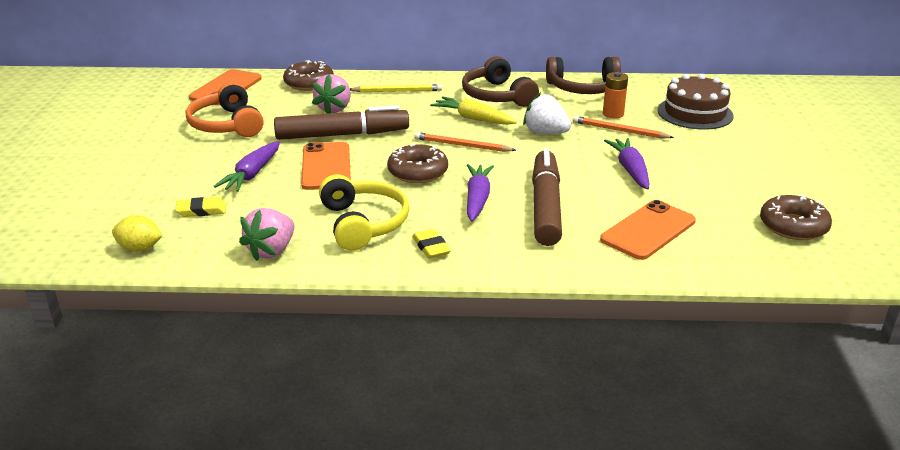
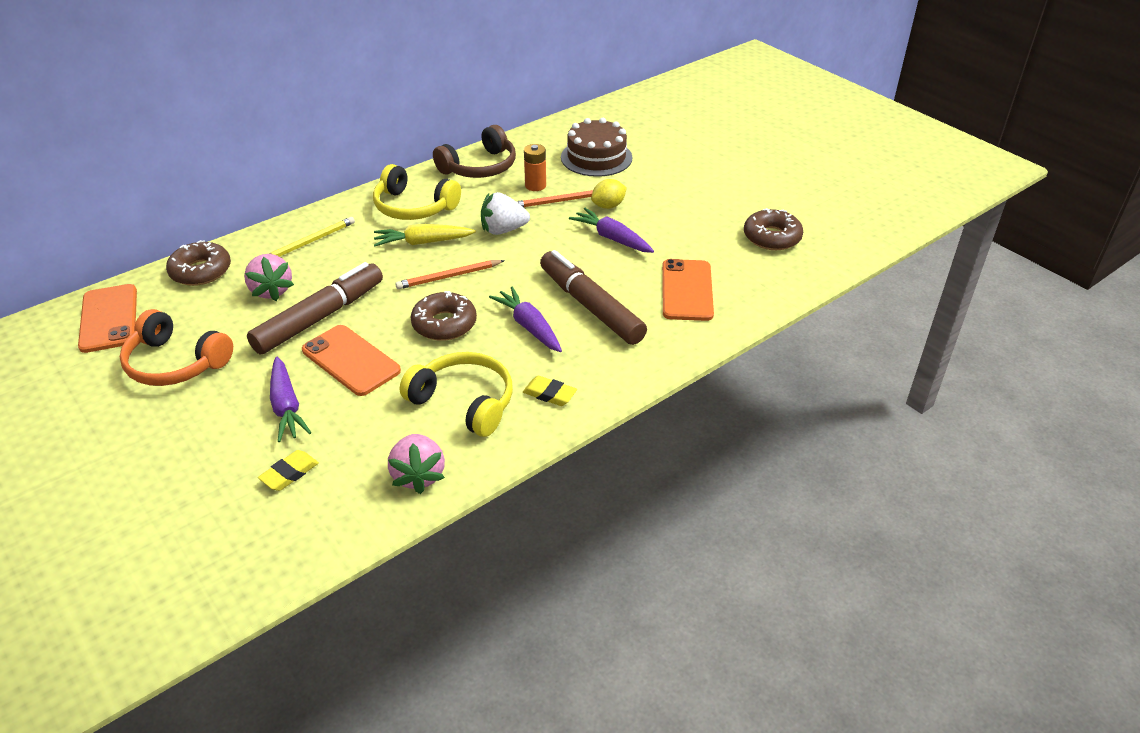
camera: 40 degrees left, 10 degrees up
yellow lemon [112,215,163,252] -> yellow lemon moved to [591,179,627,209]
brown headphones [462,56,539,107] -> yellow headphones [373,164,461,220]

